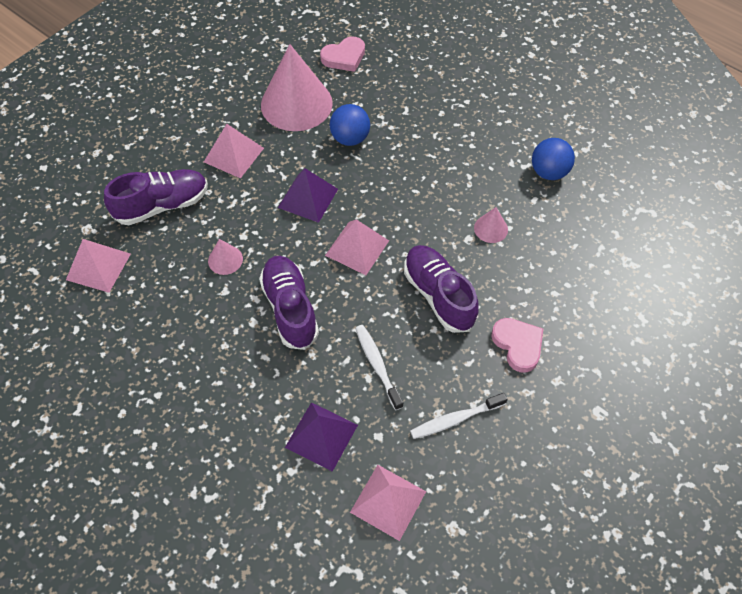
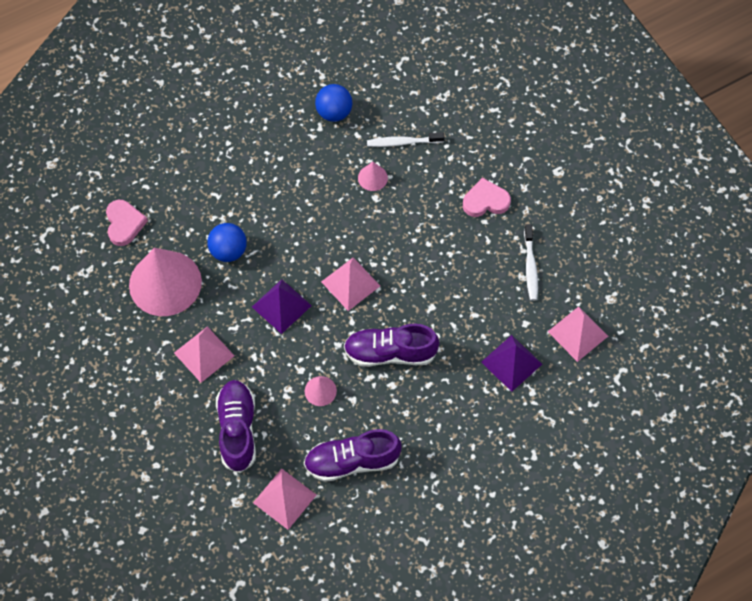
camera: 70 degrees left, 5 degrees up
white toothbrush [355,325,404,410] -> white toothbrush moved to [367,132,444,147]
purple shoe [404,245,479,333] -> purple shoe moved to [304,429,402,482]

